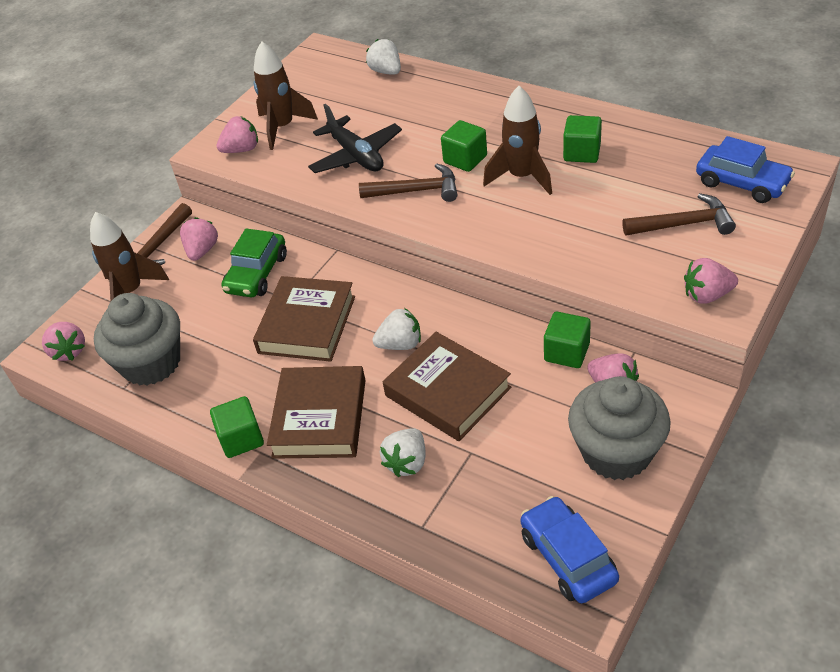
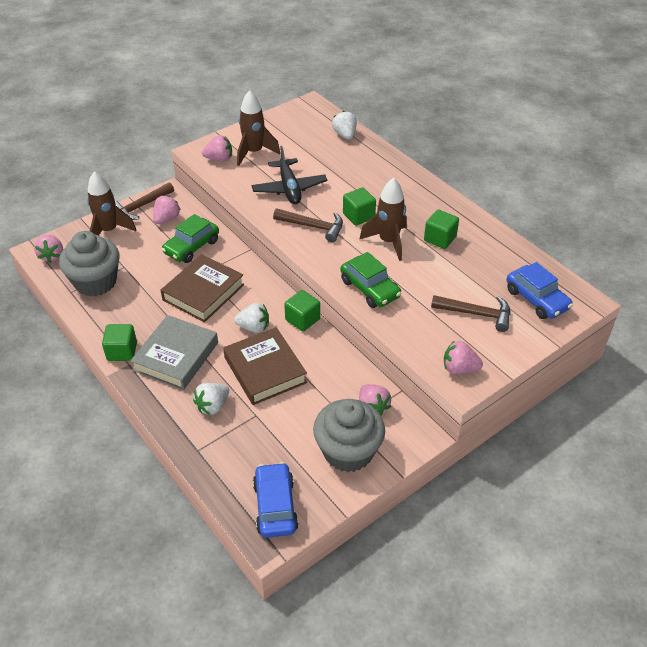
camera: 15 degrees right, 0 degrees up
brown book [267,366,366,459] -> grey book [130,315,218,390]
green cube [544,312,591,368] -> green cube moved to [284,290,320,332]
none -> green car [341,252,401,308]

